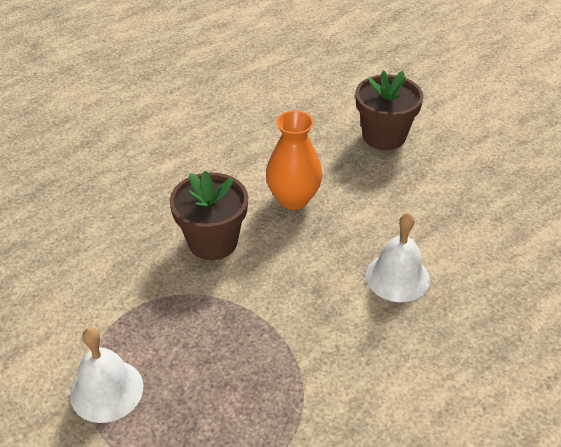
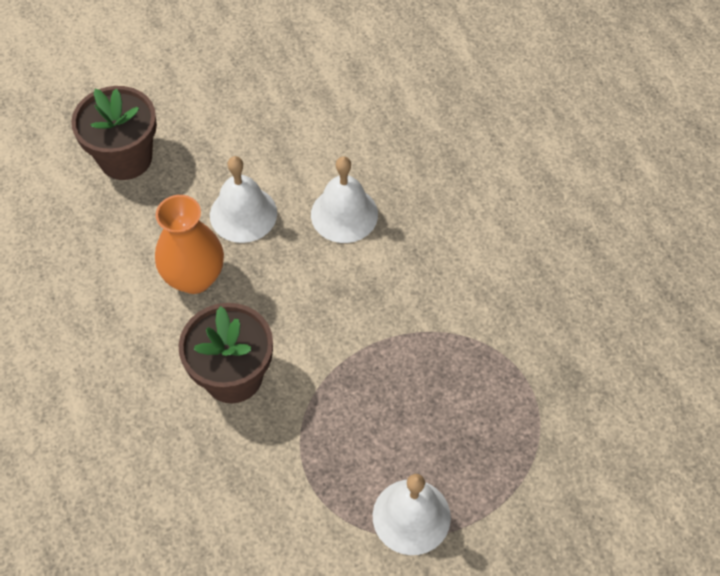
camera: 75 degrees left, 15 degrees up
none -> white bell [210,156,277,243]

